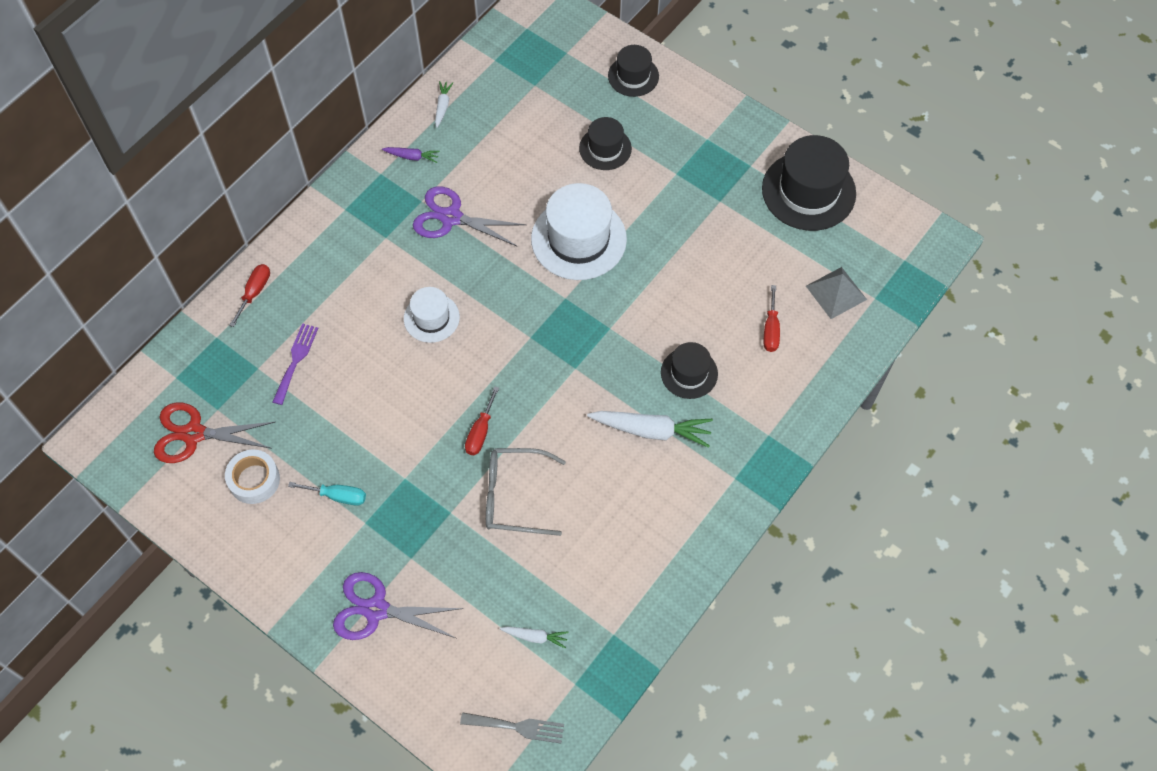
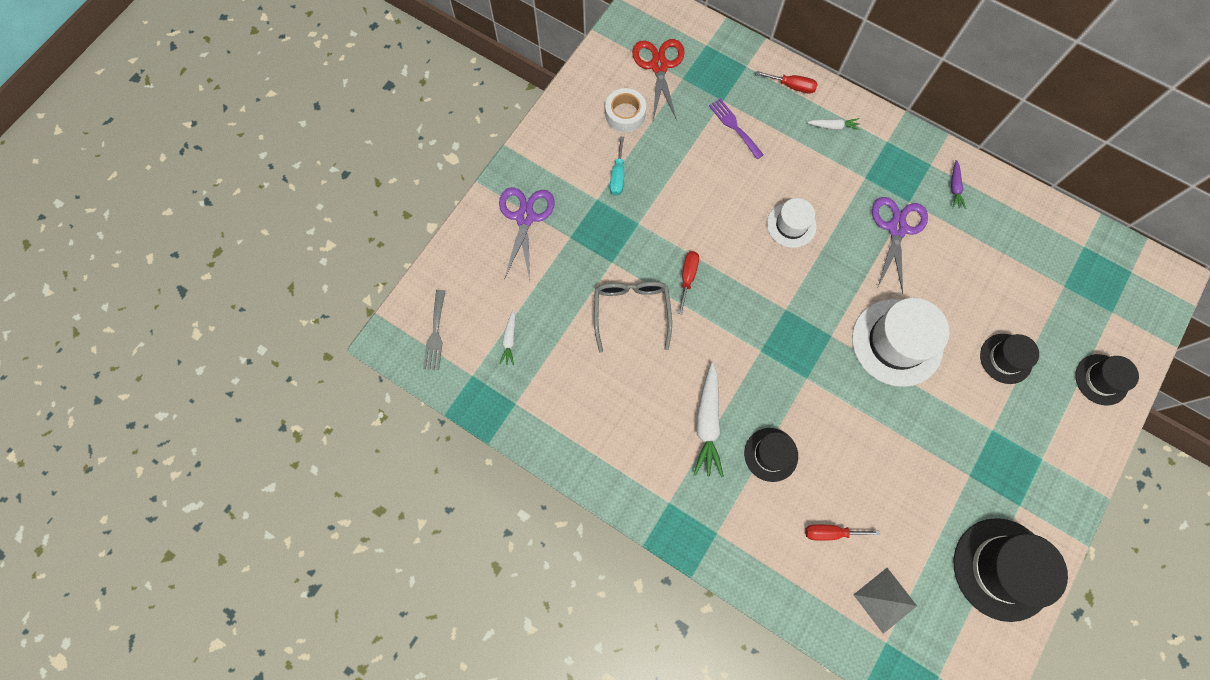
camera: 85 degrees right, 10 degrees up
purple fork [273,323,318,405] -> purple fork turned 135 degrees counterclockwise [709,98,764,159]
white carrot [435,81,453,128] -> white carrot moved to [807,118,860,130]
red screwdriver [465,386,499,455] -> red screwdriver turned 90 degrees clockwise [678,251,699,314]

